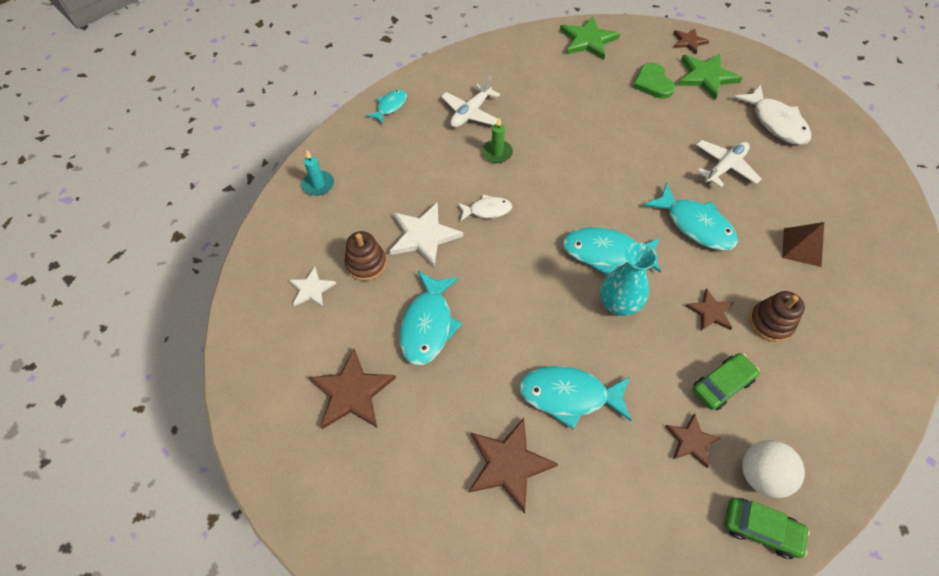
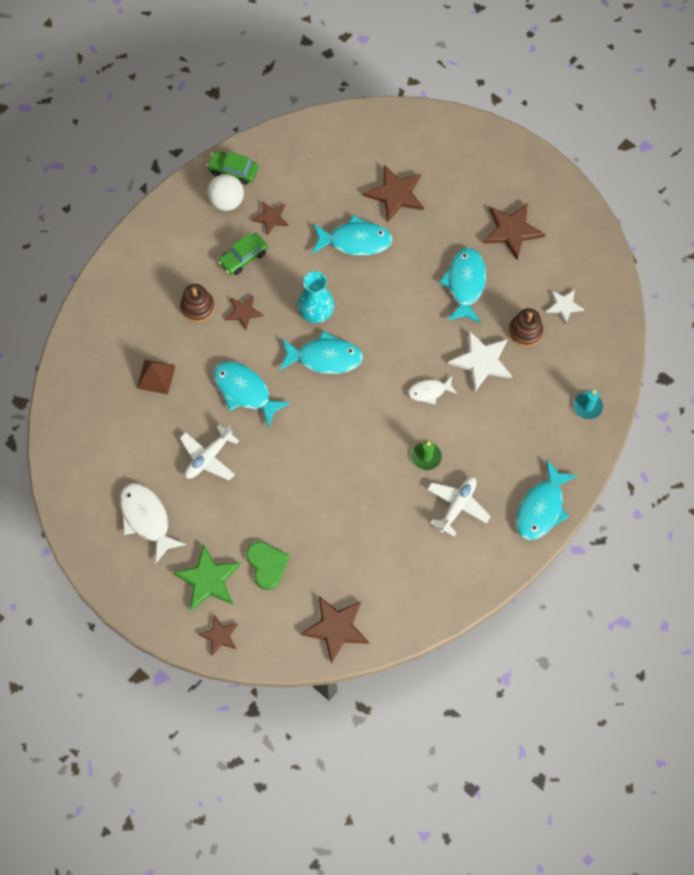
camera: 175 degrees right, 10 degrees up
turquoise fish [366,89,407,124] -> turquoise fish [516,460,577,540], size x1.72
green star [560,16,620,60] -> brown star [300,596,369,664]

